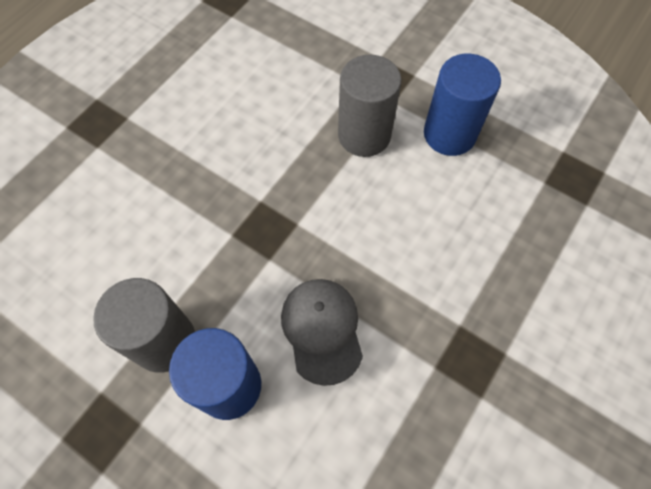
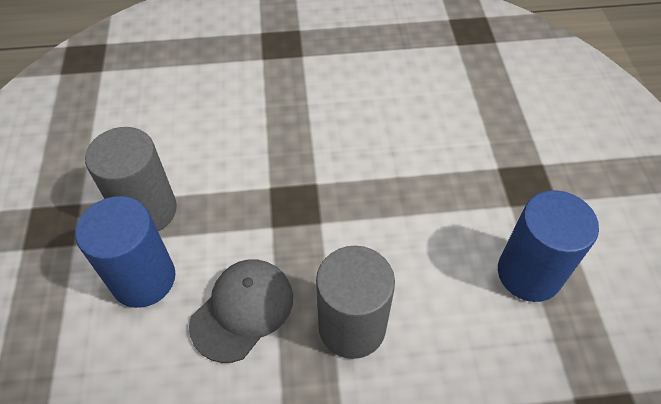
camera: 50 degrees right, 10 degrees down
grey cylinder [338,55,402,157] -> grey cylinder moved to [316,246,395,359]

